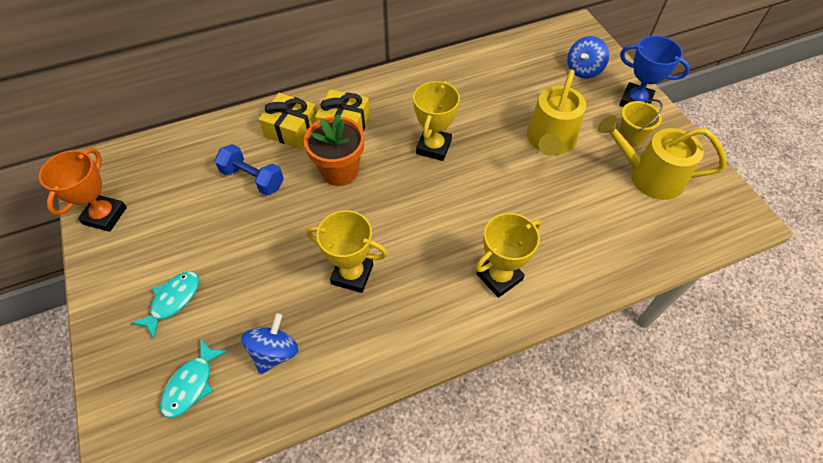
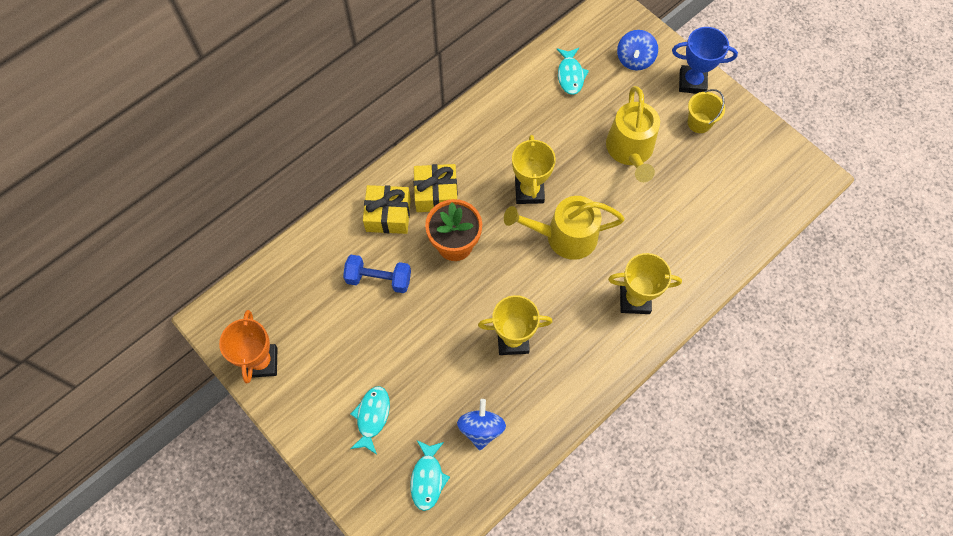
camera: 20 degrees left, 10 degrees up
yellow trophy [475,213,541,298] -> yellow trophy turned 60 degrees clockwise [608,253,682,314]
yellow watering can [598,115,726,200] -> yellow watering can moved to [504,196,625,260]
none -> turquoise fish [557,48,589,95]

